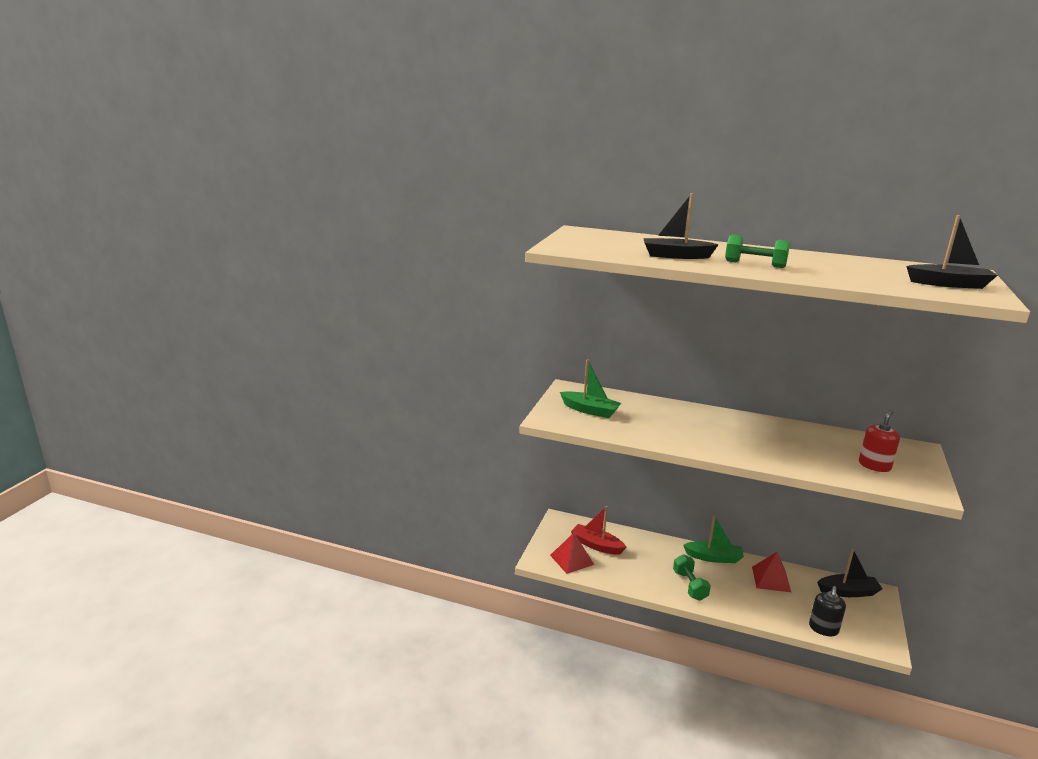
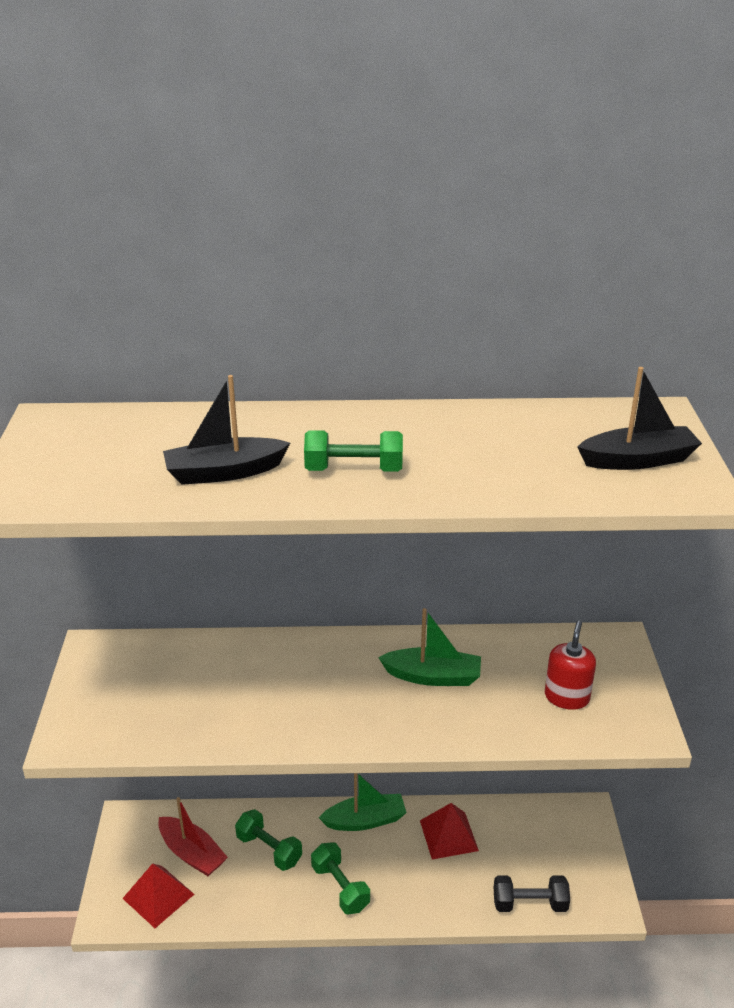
camera: 20 degrees left, 10 degrees up
green boat [560,359,621,418] -> green boat moved to [378,608,481,686]
red boat [571,506,627,555] -> red boat turned 150 degrees counterclockwise [158,797,228,876]
black soap dispenser [809,586,846,636] -> black dumbbell [494,875,570,912]
black boat [817,548,882,597] -> none
none -> green dumbbell [235,809,302,871]

